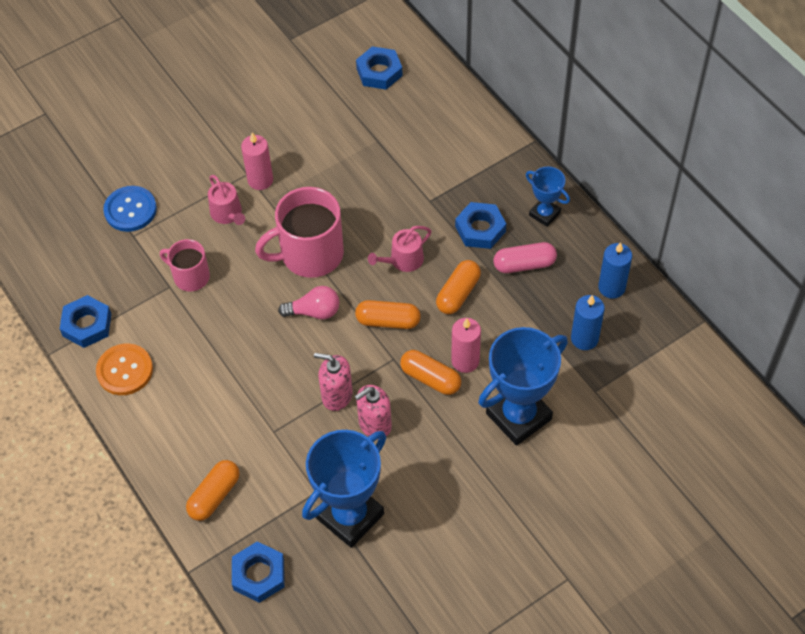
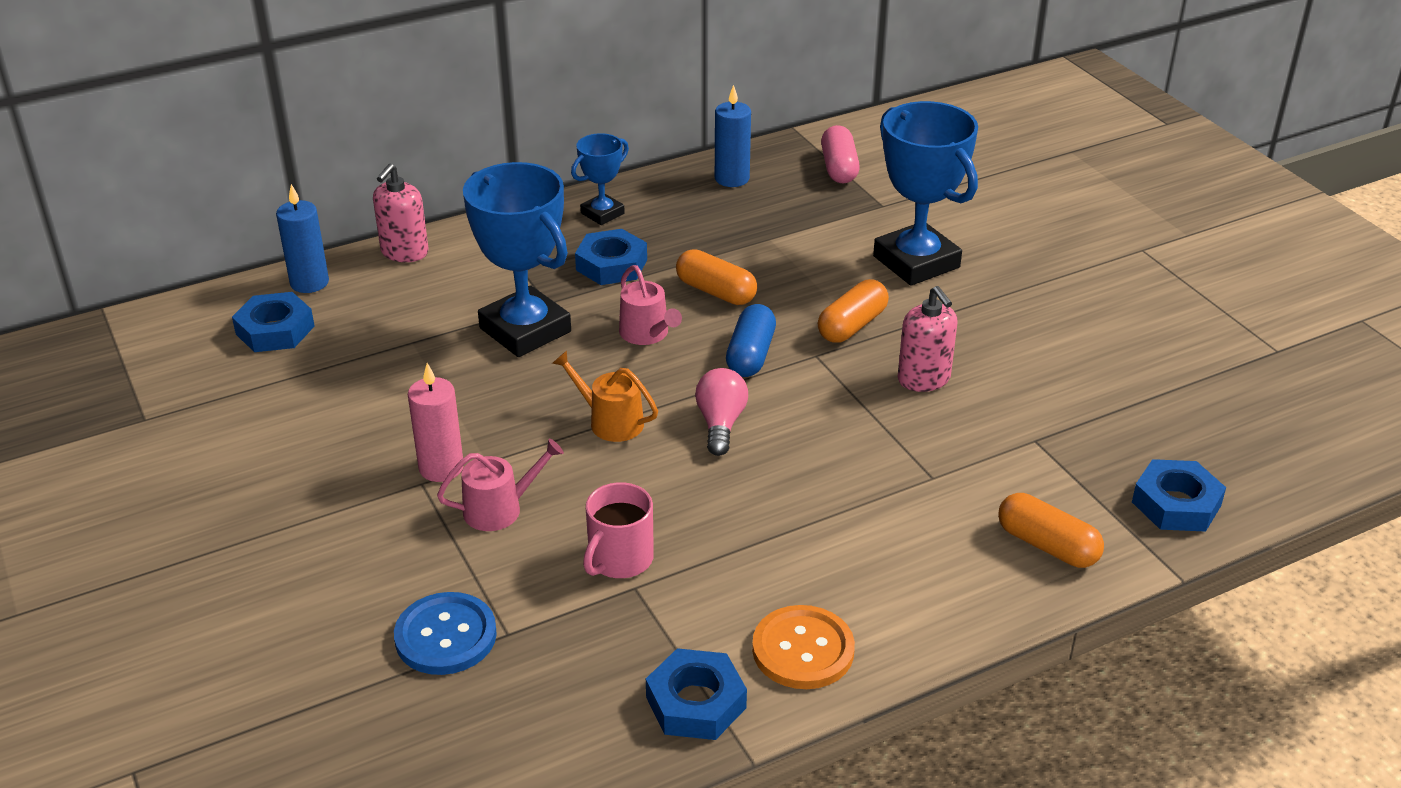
camera: 85 degrees left, 20 degrees down
pink mug [255,187,344,278] -> orange watering can [552,351,658,442]
blue trophy [302,430,386,548] -> blue trophy moved to [463,162,571,357]
pink soap dispenser [314,353,353,411] -> pink soap dispenser moved to [373,163,429,262]
orange capsule [355,300,421,329] -> blue capsule [726,304,776,377]
pink candle [451,318,481,373] -> none
pink capsule [494,242,557,273] -> pink capsule moved to [821,125,860,184]
blue candle [571,295,605,350] -> blue candle moved to [276,184,329,293]

